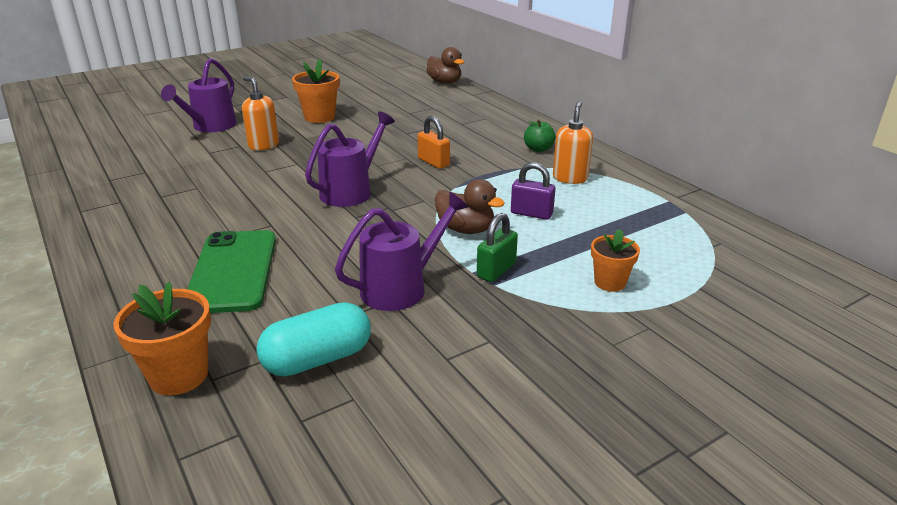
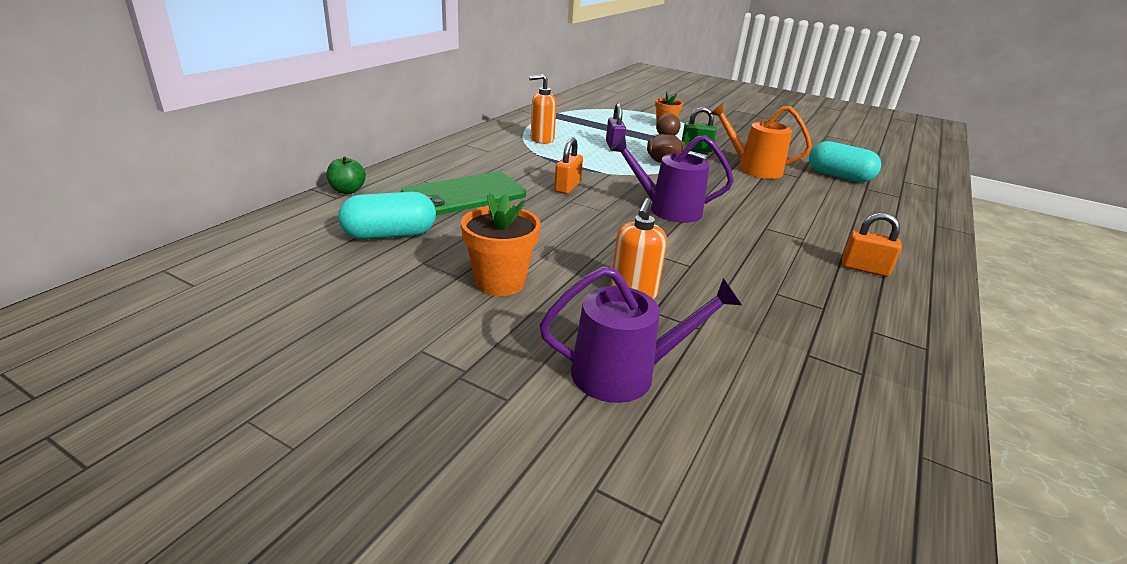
camera: 120 degrees left, 0 degrees up
orange flower pot [113,282,211,395] -> none
green phone [187,230,276,313] -> green phone moved to [401,172,526,216]
purple watering can [335,192,469,311] -> orange watering can [710,103,812,179]
brown duck [426,47,464,84] -> none
green apple [524,120,556,152] -> green apple moved to [327,156,366,194]
none -> turquoise capsule [338,192,436,239]
none -> orange padlock [842,213,902,277]

